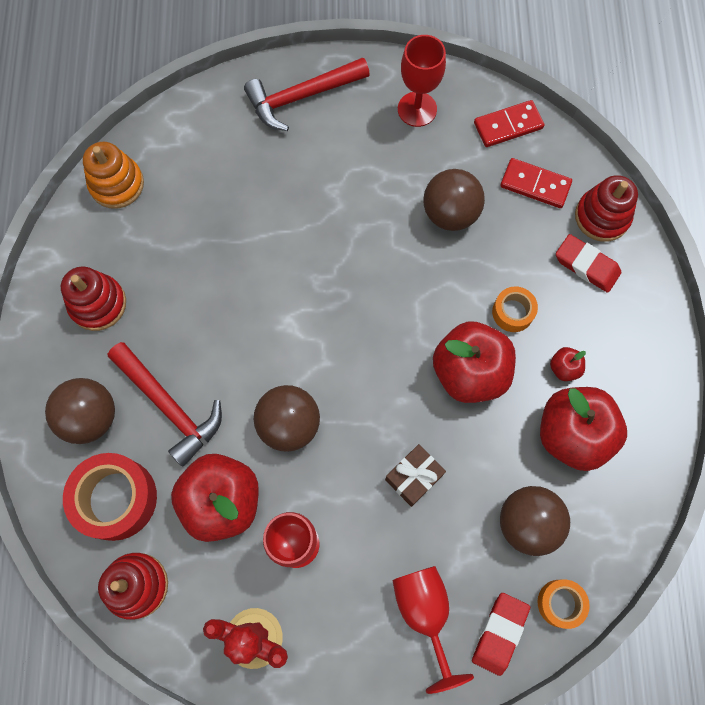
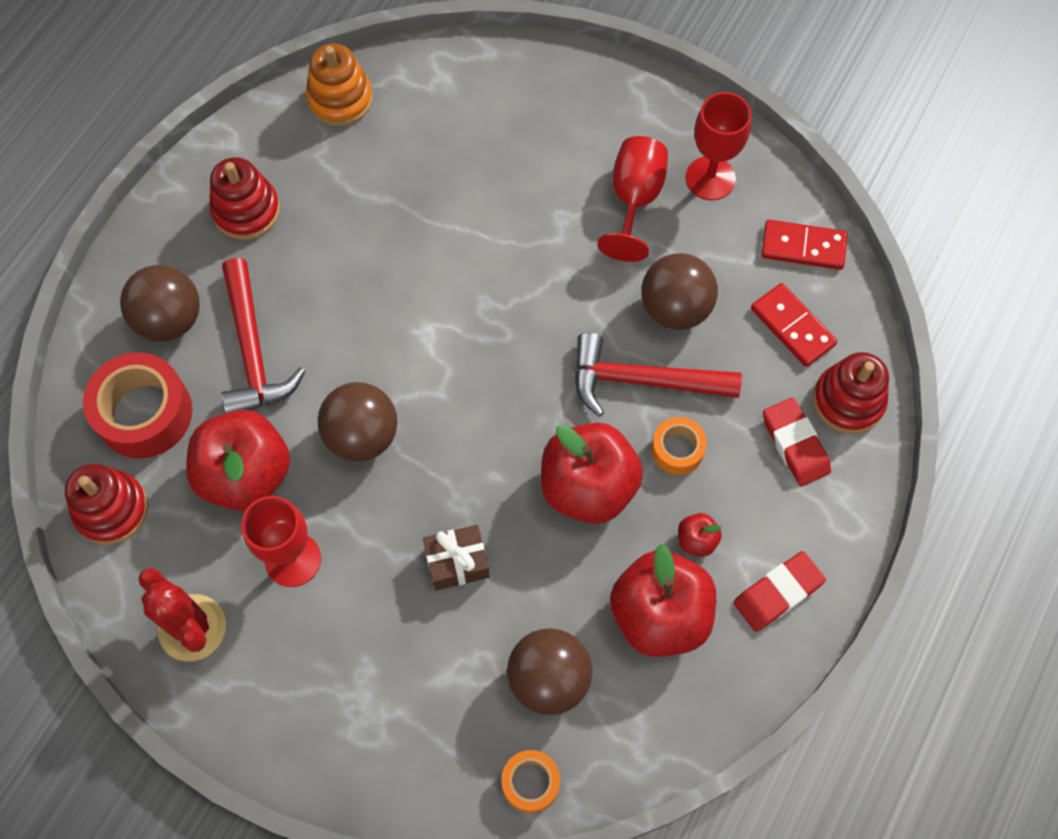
camera: 30 degrees right, 5 degrees down
red hammer [244,57,370,131] -> red hammer moved to [575,333,742,417]
red goblet [392,566,474,694] -> red goblet moved to [597,136,668,262]
red eraser [472,593,530,676] -> red eraser moved to [733,551,826,632]

